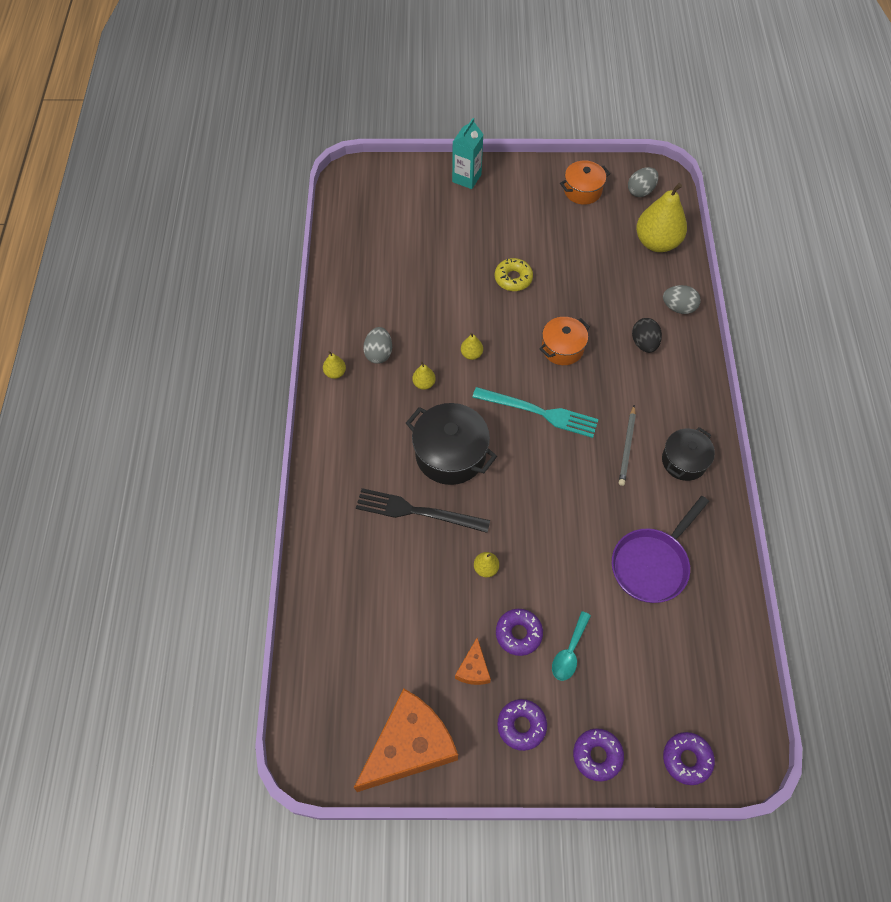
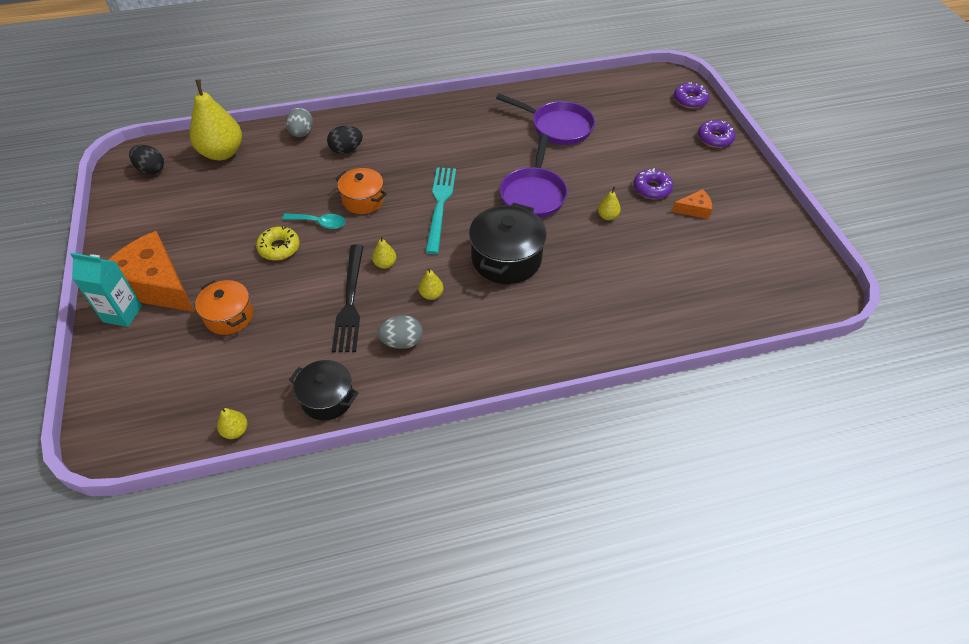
camera: 105 degrees left, 10 degrees down
yellow pear [323,351,346,379] -> yellow pear moved to [217,408,248,439]
orange cheese [354,689,458,792] -> orange cheese moved to [109,231,194,312]
black fork [356,488,490,533] -> black fork moved to [332,244,363,352]
purple donut [497,699,547,751] -> none
turquoise spoon [552,611,591,681] -> turquoise spoon moved to [282,213,346,229]
orange pot [560,161,610,205] -> orange pot moved to [195,280,253,335]
grey pencil [619,405,636,486] -> none
grey egg [628,167,659,197] -> black egg [129,145,164,175]
black pot [662,427,715,481] -> black pot moved to [289,360,359,421]
none -> purple pan [500,134,568,218]

